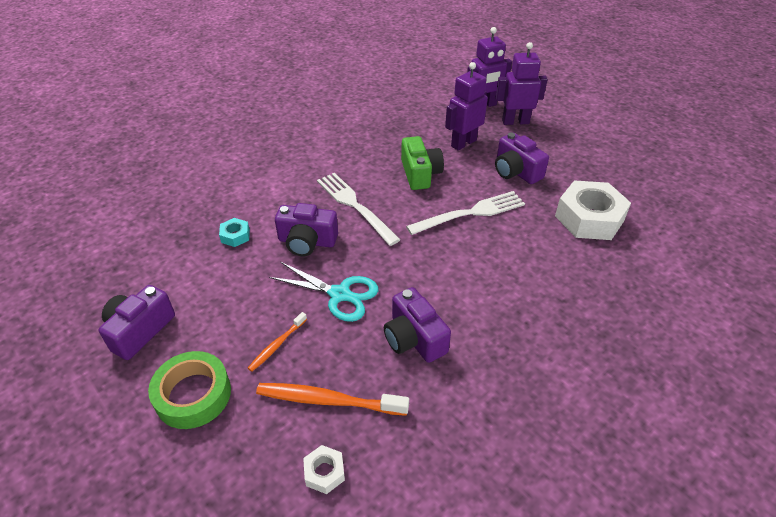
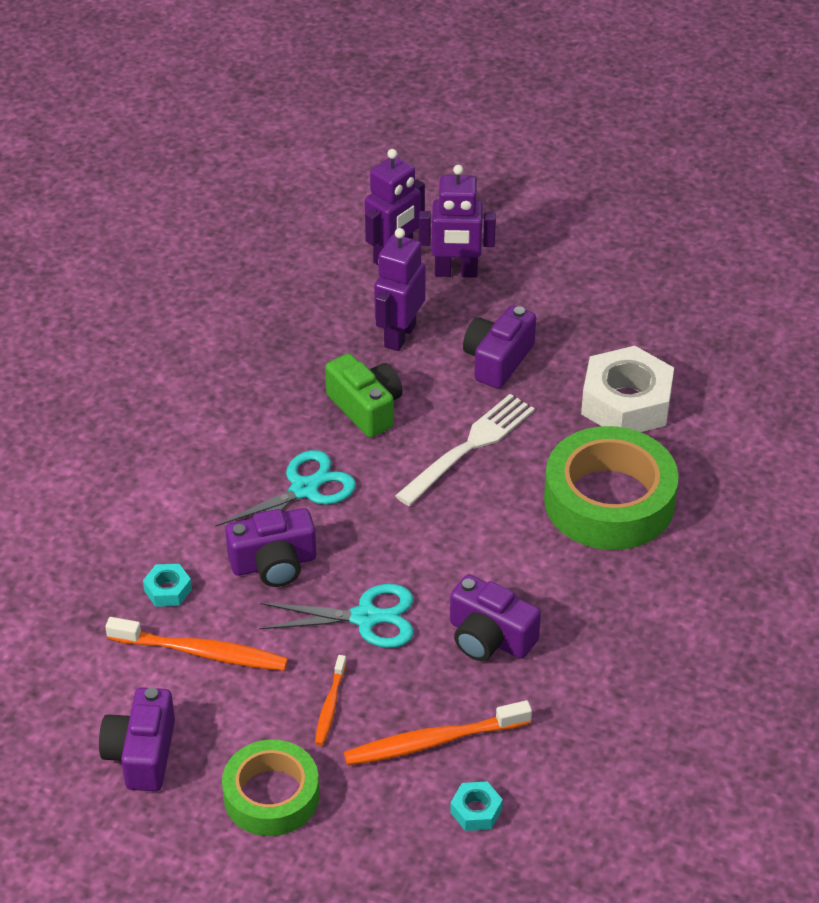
camera: 25 degrees left, 0 degrees up
white nut [303,445,345,494] -> turquoise nut [450,781,503,831]
white fork [317,173,401,246] -> turquoise scissors [215,450,356,527]
purple camera [495,133,549,184] -> purple camera turned 90 degrees clockwise [463,305,536,389]
purple robot [496,42,548,125] -> purple robot turned 150 degrees counterclockwise [419,165,496,277]
none -> orange toothbrush [105,617,288,671]
none -> green tape [544,426,679,550]

